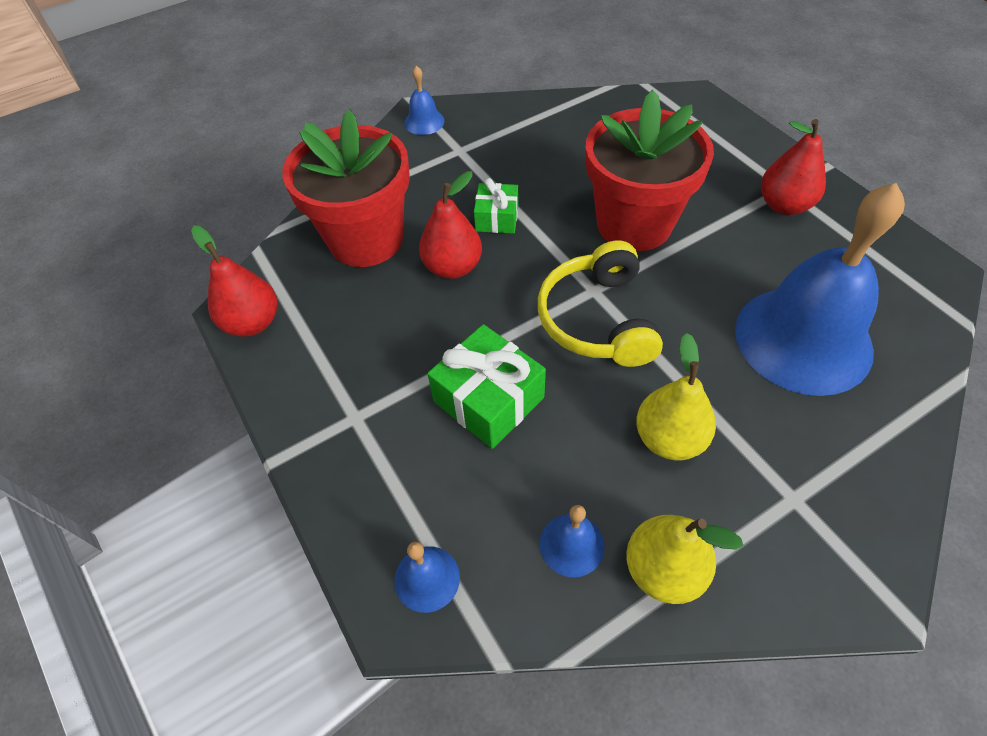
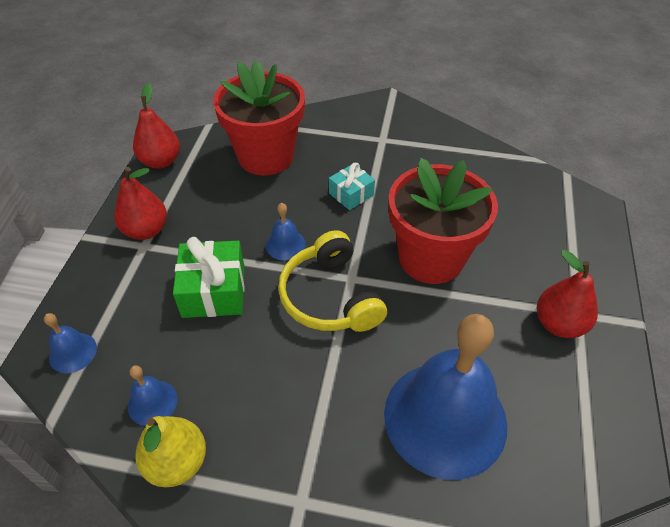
camera: 40 degrees right, 5 degrees down
blue bell [404,66,445,135] -> blue bell moved to [266,203,306,261]
red pear [419,171,482,279] -> red pear moved to [114,167,167,240]
green gift [474,178,518,234] -> turquoise gift [329,163,375,210]
yellow headphones [538,240,663,367] -> yellow headphones turned 60 degrees counterclockwise [278,230,387,332]
yellow pear [636,333,716,460] -> none

